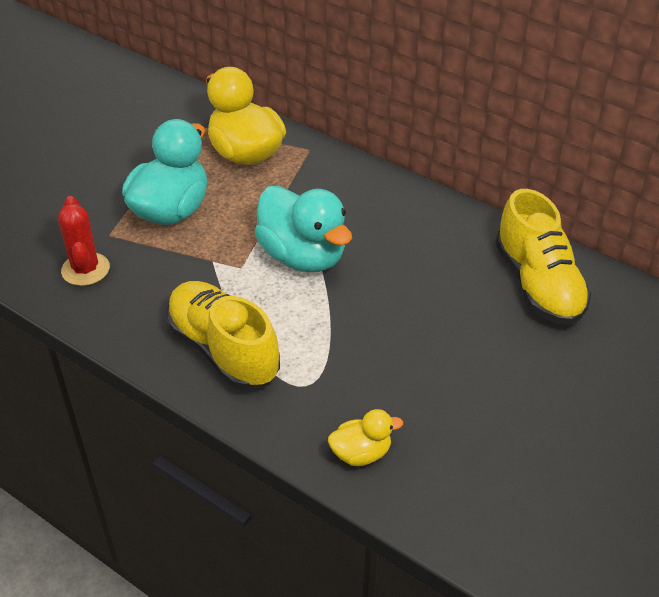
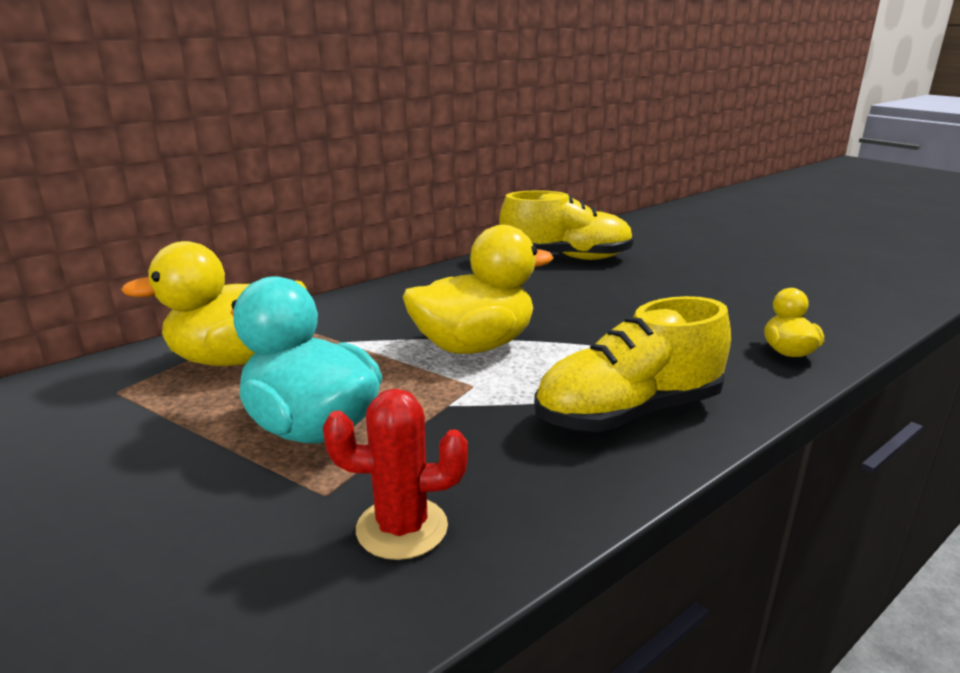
camera: 75 degrees left, 20 degrees down
turquoise duck [254,186,352,272] -> yellow duck [403,225,554,354]

